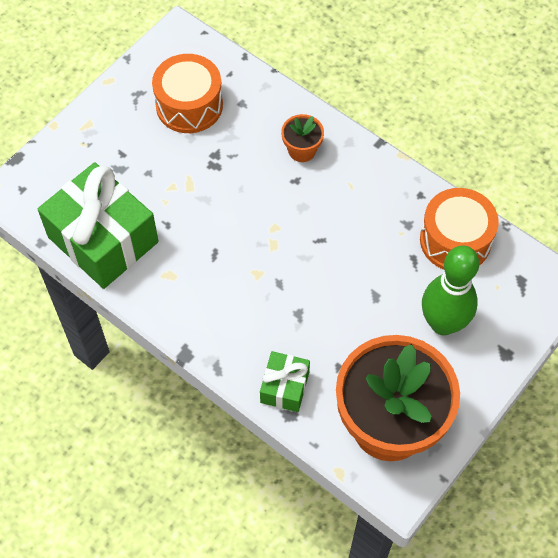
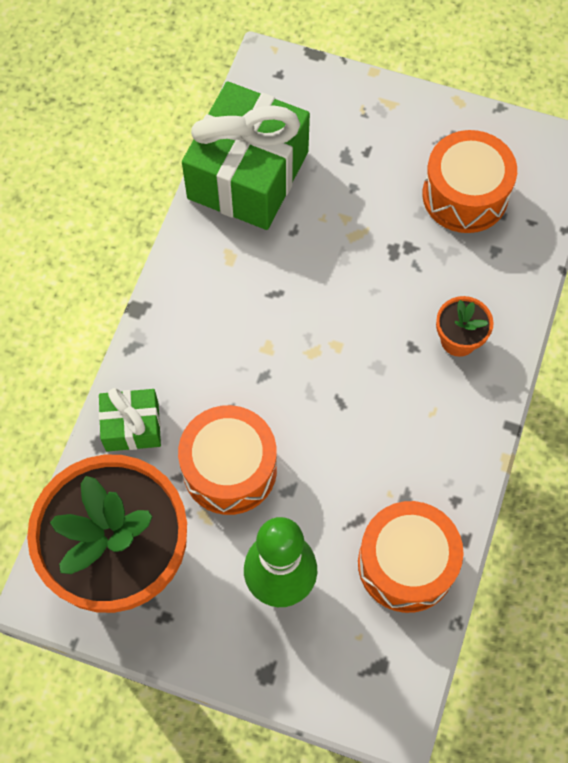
camera: 70 degrees right, 5 degrees up
none -> orange drum [178,405,277,515]

